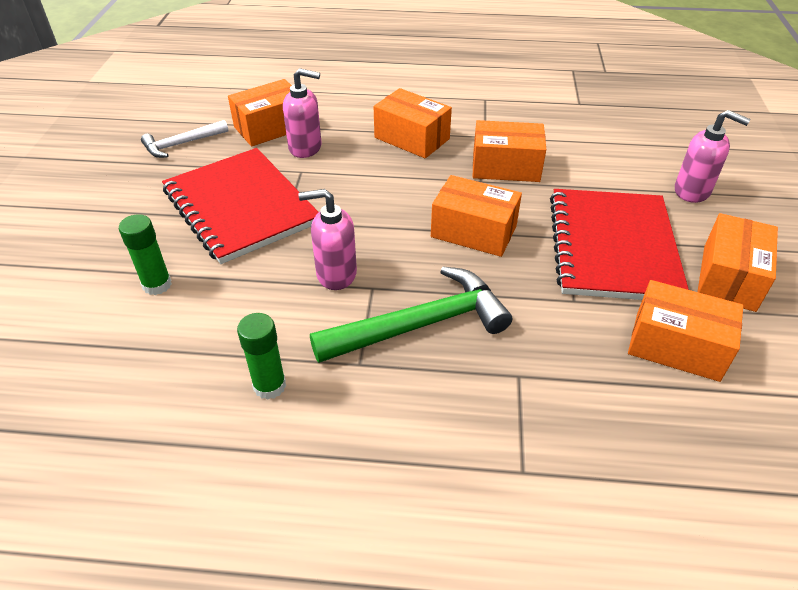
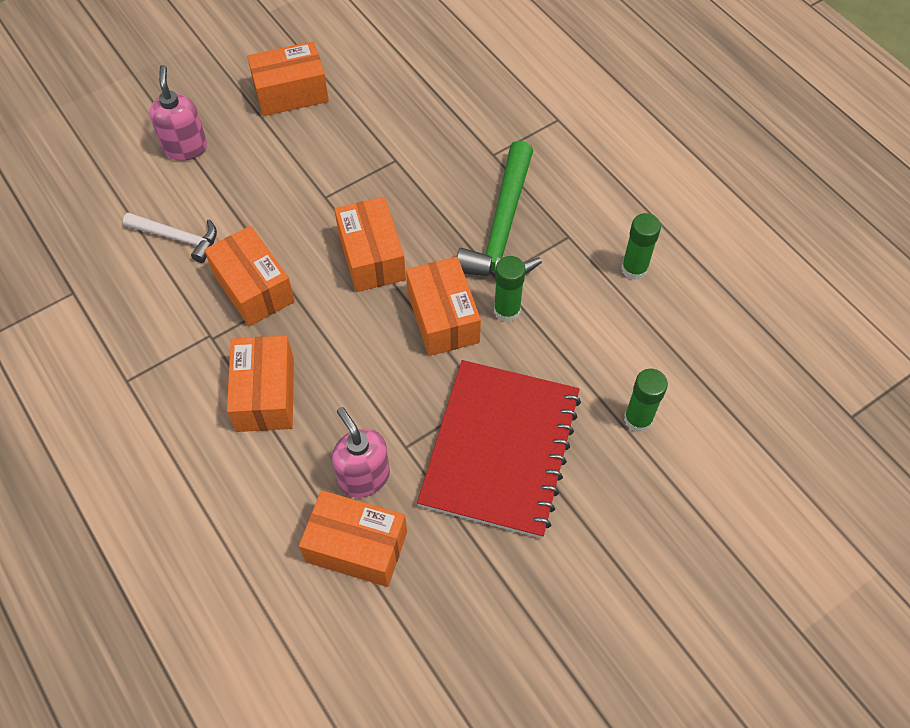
camera: 130 degrees left, 15 degrees up
white hammer [141,120,228,158] -> white hammer moved to [123,212,217,263]
pink soap dispenser [299,189,357,290] -> green glue stick [494,256,526,322]
green hammer [310,266,512,363] -> green hammer turned 105 degrees counterclockwise [457,140,542,278]
red notebook [550,189,689,300] -> none
orange box [628,280,743,382] -> orange box moved to [406,257,481,356]

